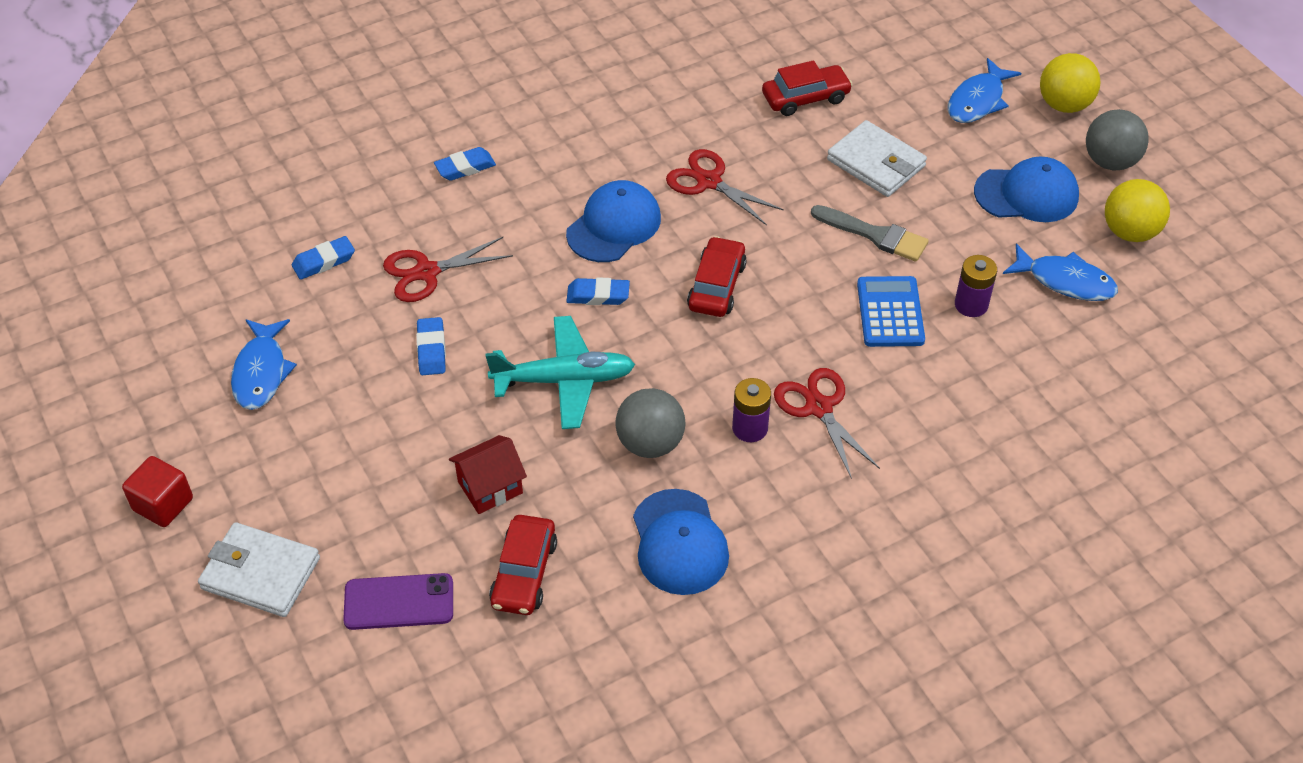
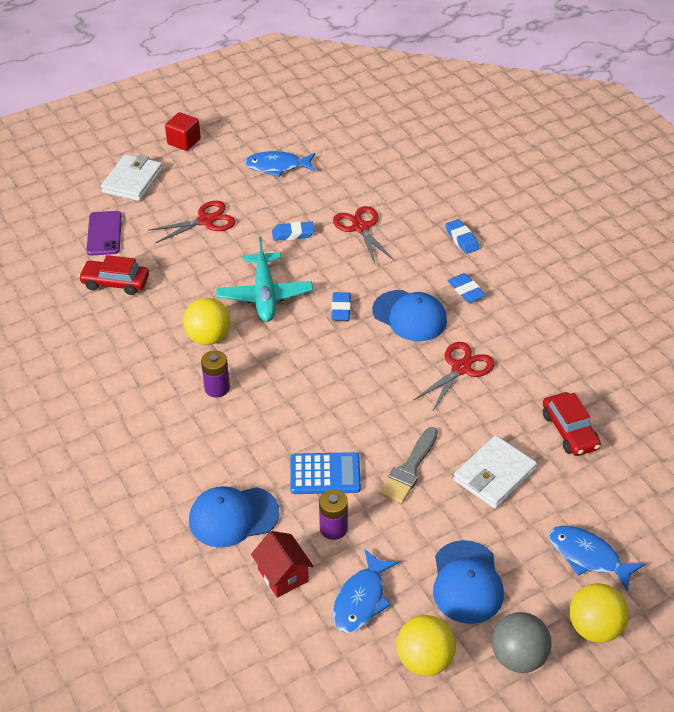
camera: 90 degrees right, 5 degrees down
blue eraser [292,236,355,280] -> blue eraser moved to [448,273,486,303]
red house [449,435,527,514] -> red house moved to [251,531,314,598]
grey ball [615,388,685,458] -> yellow ball [183,298,230,345]
blue cap [633,489,729,595] -> blue cap moved to [189,486,280,548]
red car [687,236,747,317] -> none
red scissors [774,368,880,479] -> red scissors moved to [148,201,236,243]

